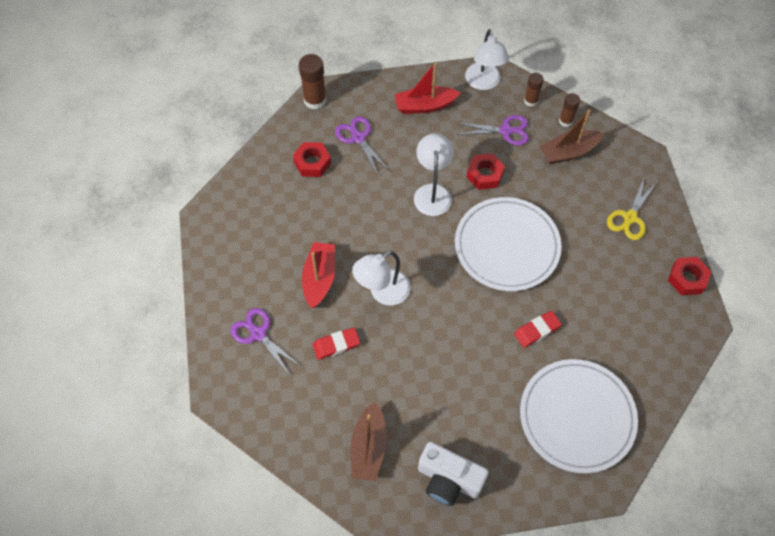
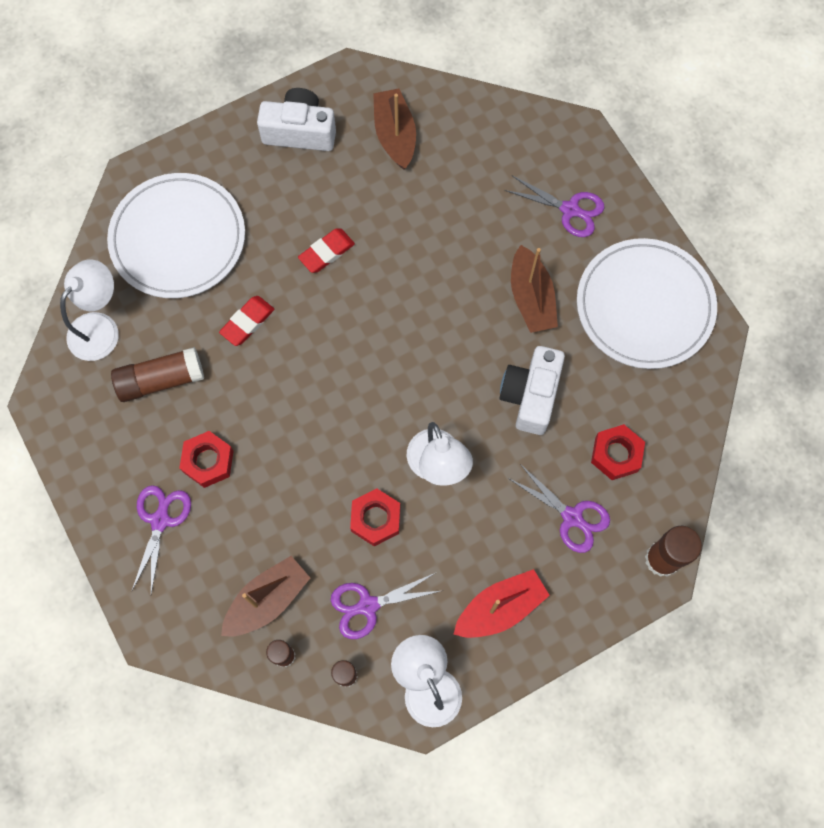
camera: 160 degrees right, 10 degrees up
red boat [302,242,335,308] -> brown boat [511,245,558,333]
red eraser [313,328,360,360] -> red eraser moved to [298,229,355,273]
white lamp [352,251,411,305] -> white lamp moved to [60,259,119,361]
white plate [455,197,562,291] -> white plate moved to [577,238,717,369]
yellow scissors [607,179,657,240] -> purple scissors [131,485,191,594]
red nut [668,257,712,295] -> red nut moved to [179,431,233,488]
none -> brown glue stick [111,347,204,402]
none -> white camera [500,346,565,435]

